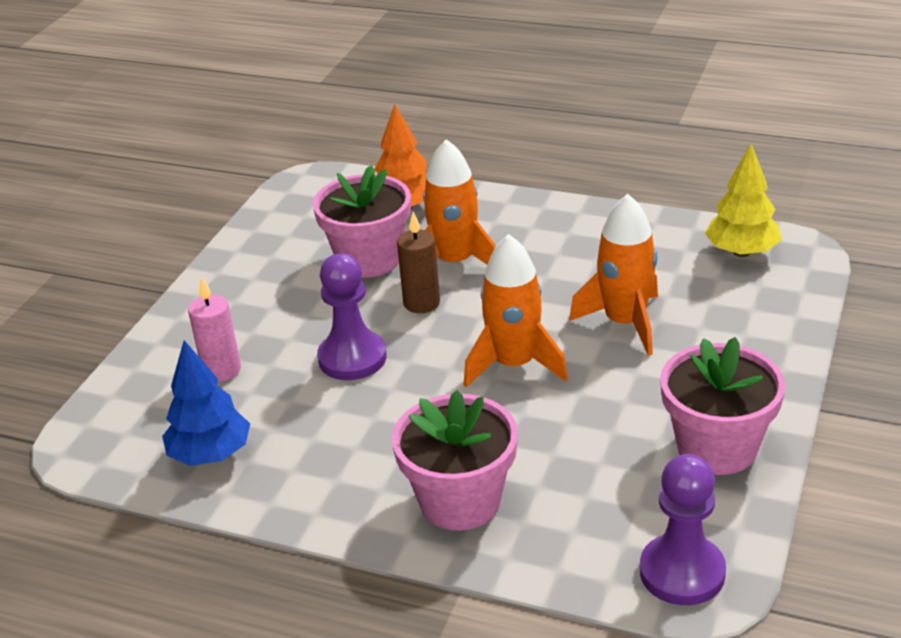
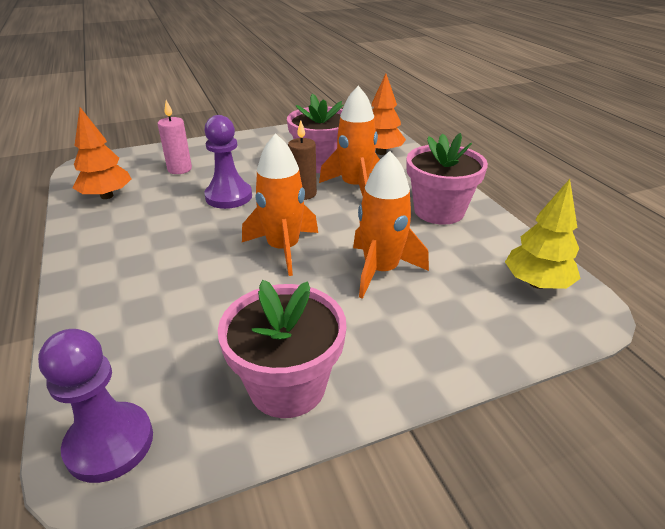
camera: 45 degrees right, 0 degrees up
blue tree [162,340,250,466] -> orange tree [73,107,132,199]
pink flower pot [392,390,518,531] -> pink flower pot moved to [406,133,488,225]

